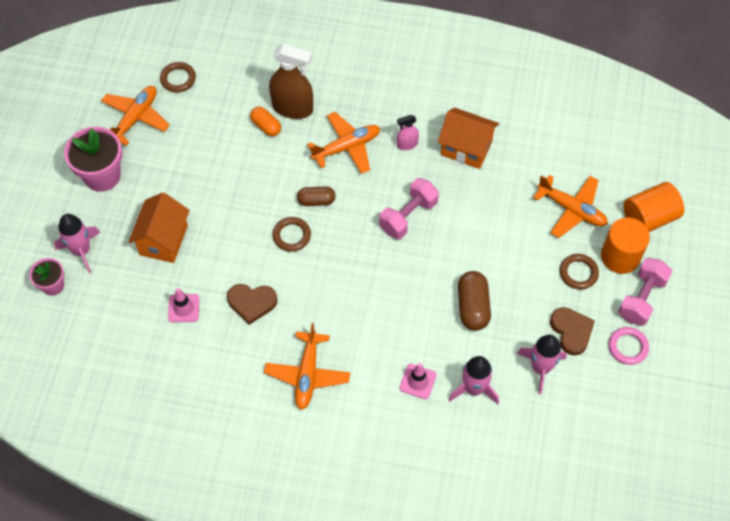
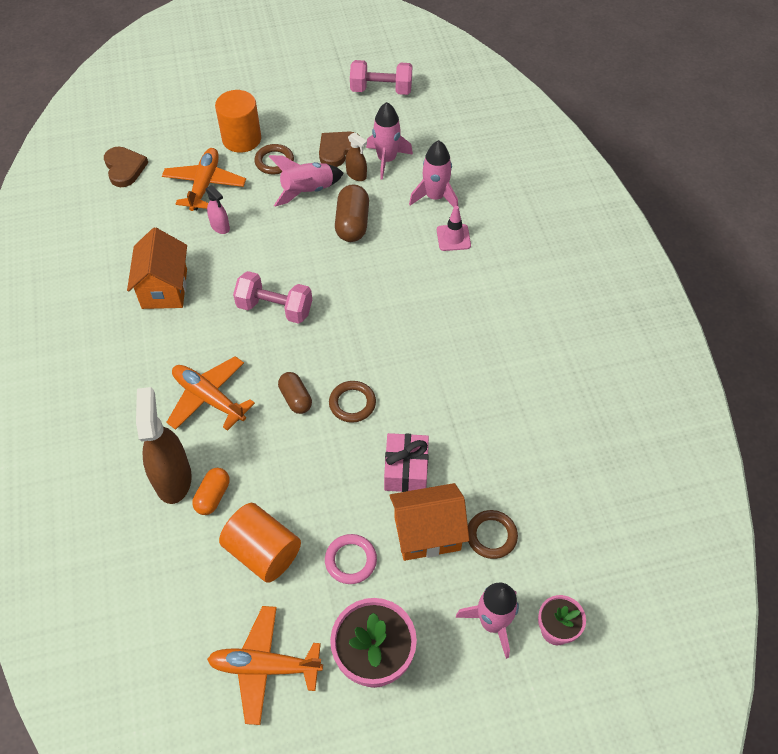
camera: 115 degrees left, 5 degrees down
brown ring [160,62,196,92] -> brown ring moved to [468,510,518,559]
pink traffic cone [168,288,199,323] -> none
brown heart [227,284,277,325] -> brown heart moved to [104,147,148,187]
orange plane [264,323,350,410] -> none
pink spray bottle [397,115,419,150] -> pink spray bottle moved to [206,185,230,234]
brown capsule [458,271,491,331] -> brown capsule turned 60 degrees counterclockwise [335,185,369,242]
pink ring [609,327,649,365] -> pink ring moved to [325,534,377,584]
pink dumbbell [618,258,673,326] -> pink dumbbell moved to [350,60,412,95]
orange cylinder [624,182,684,232] -> orange cylinder moved to [219,503,301,583]
none -> pink rocket [269,155,343,206]
none -> brown spray bottle [345,133,367,181]
none -> pink gift [384,433,429,492]

